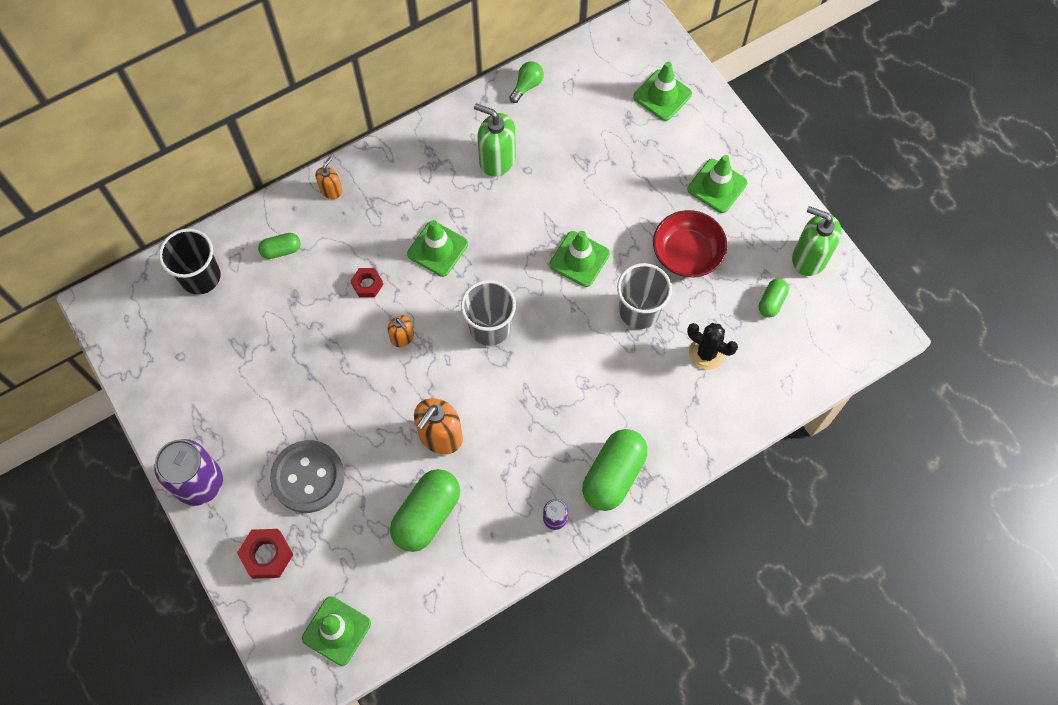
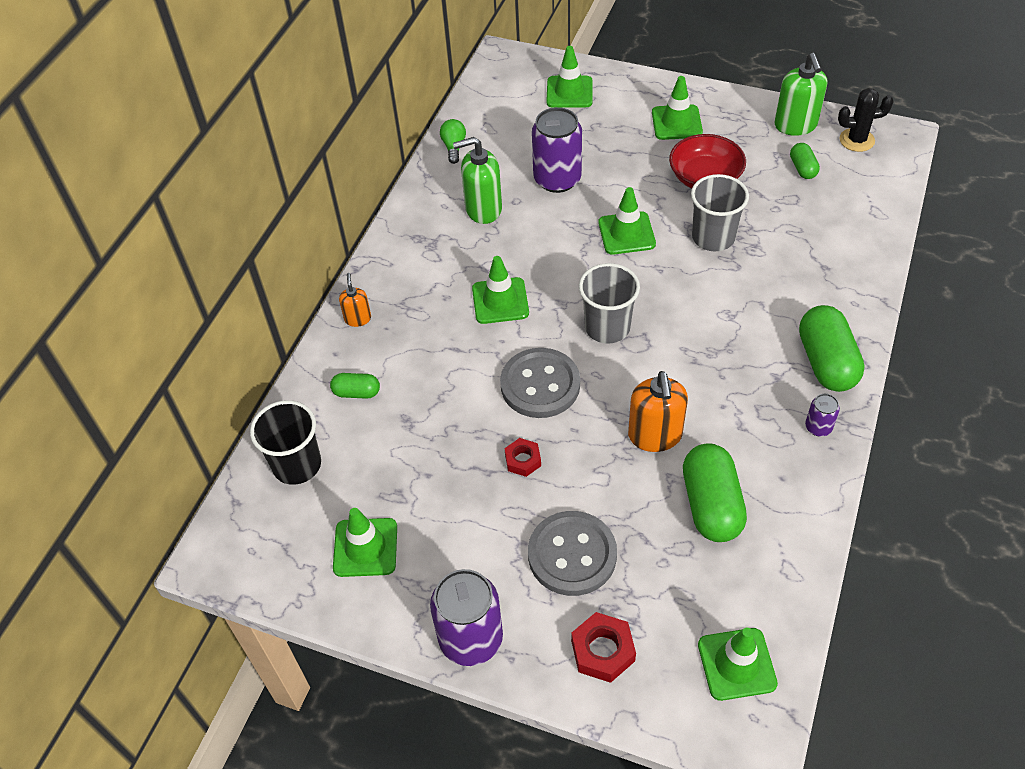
camera: 35 degrees left, 15 degrees down
green capsule [258,233,301,259] -> green capsule turned 60 degrees clockwise [330,373,380,399]
red nut [350,268,383,297] -> red nut moved to [505,438,541,477]
orange soap dispenser [387,315,414,347] -> grey button [500,348,580,418]
black cactus [687,323,738,370] -> black cactus moved to [838,88,894,152]
green soap dispenser [792,206,842,276] -> green soap dispenser turned 90 degrees counterclockwise [774,53,827,136]
none -> green traffic cone [333,508,397,577]
none -> purple can [532,107,582,193]

